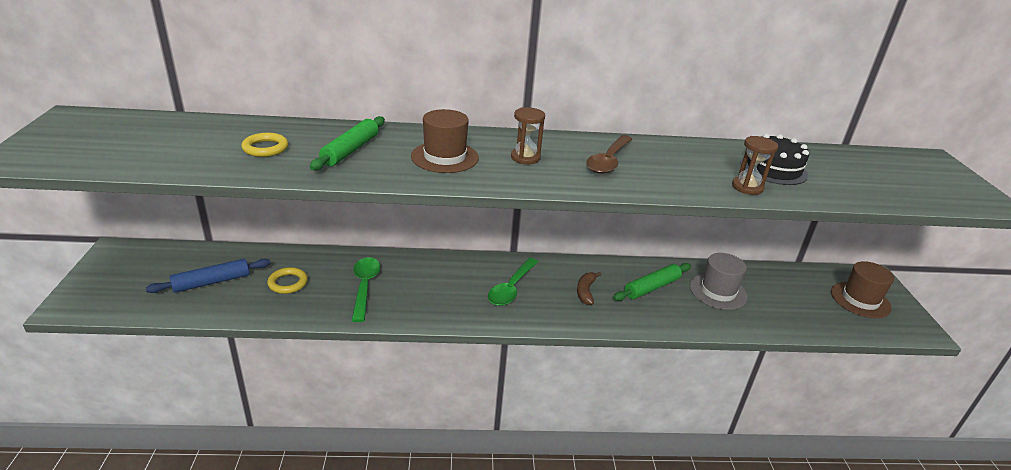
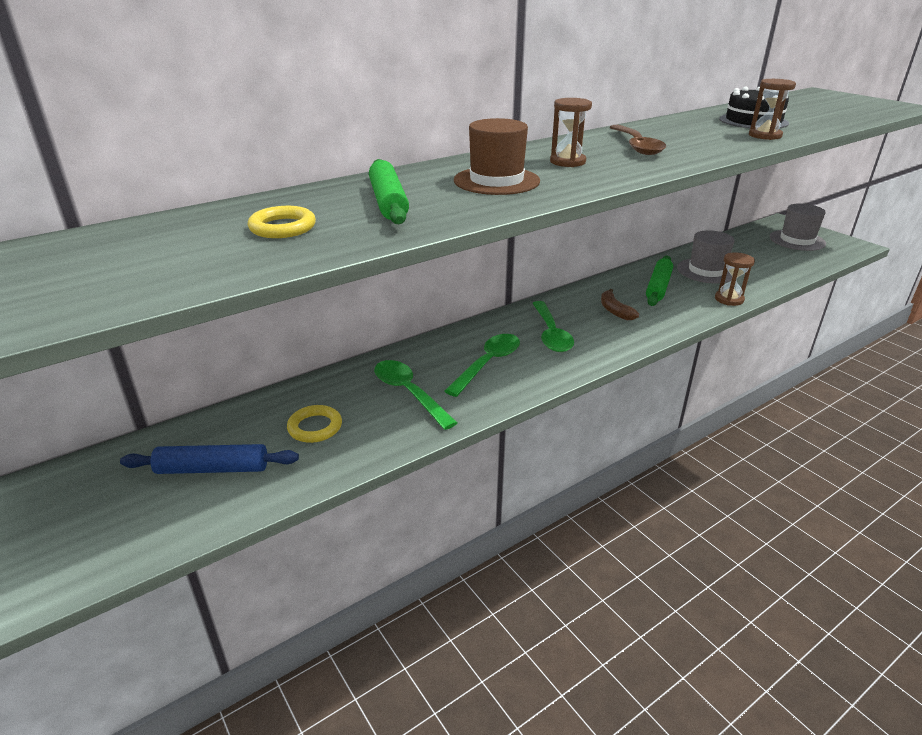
camera: 30 degrees left, 0 degrees up
blue rolling pin [146,259,270,293] -> blue rolling pin turned 60 degrees clockwise [120,444,299,474]
brown hat [831,261,894,318] -> grey hat [770,203,826,251]
none -> green spoon [445,334,520,397]
none -> brown hourglass [715,252,755,306]

